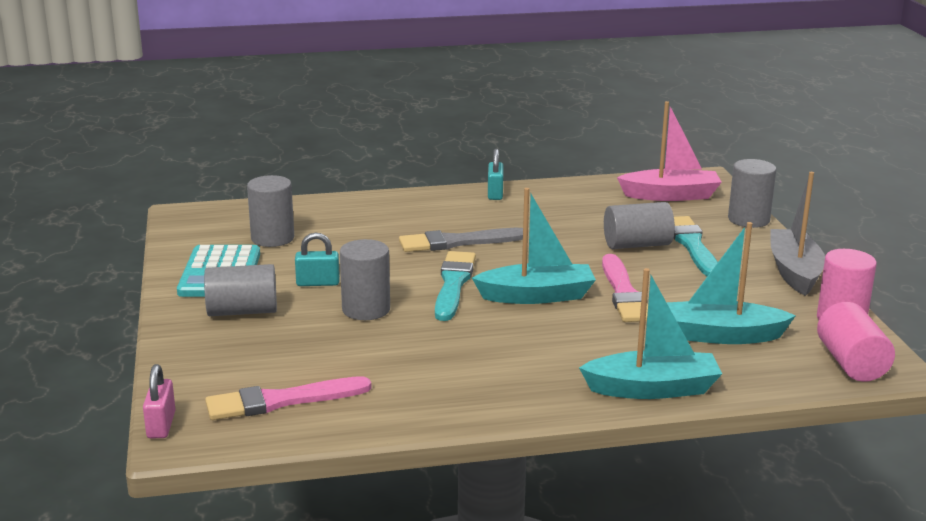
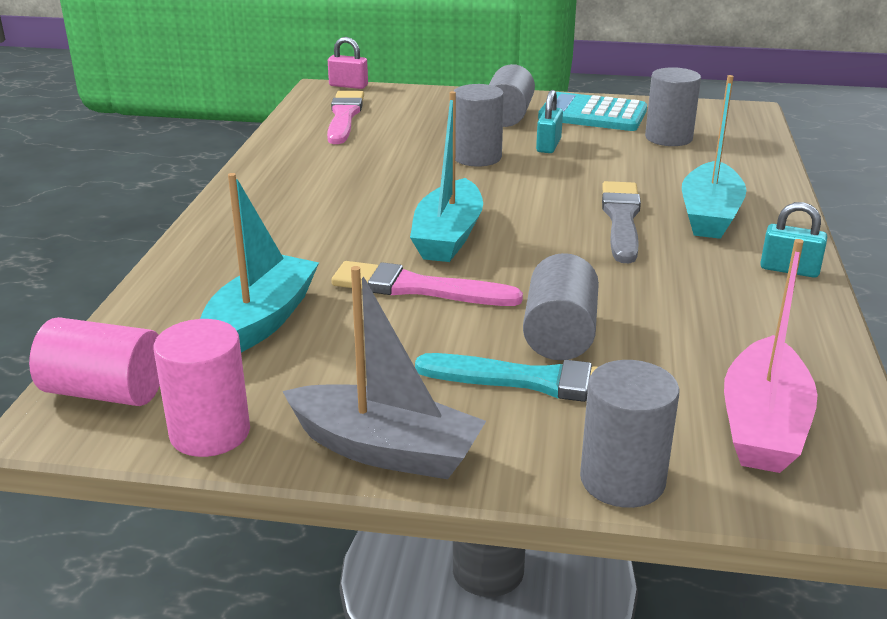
camera: 110 degrees right, 5 degrees up
turquoise brush [435,251,476,321] -> none
turquoise boat [579,268,722,399] -> turquoise boat moved to [682,75,747,239]

